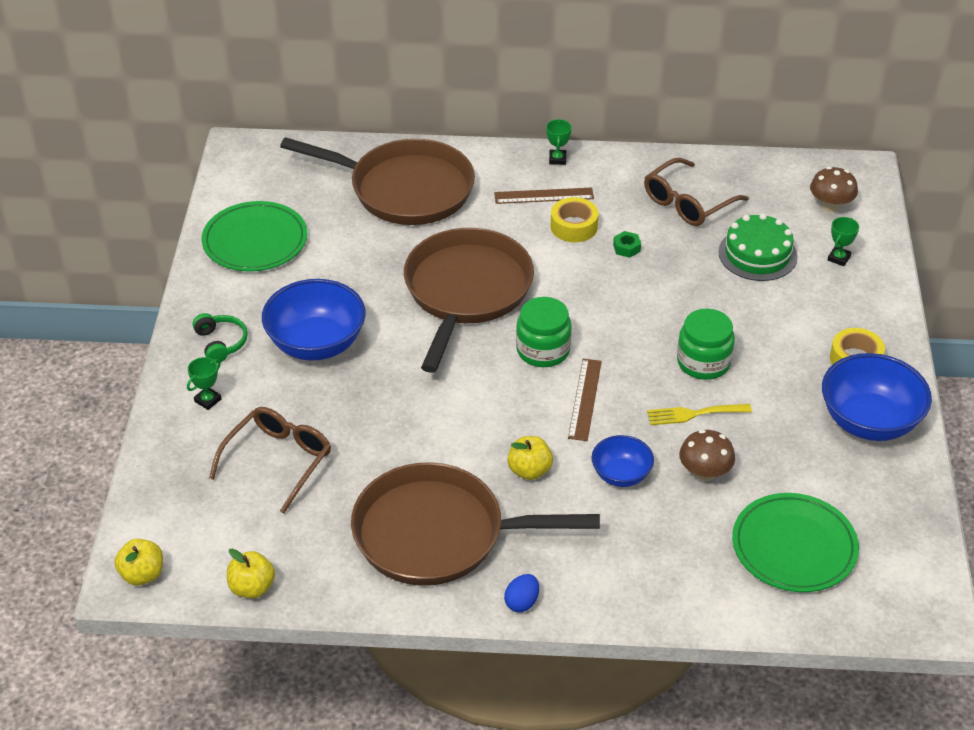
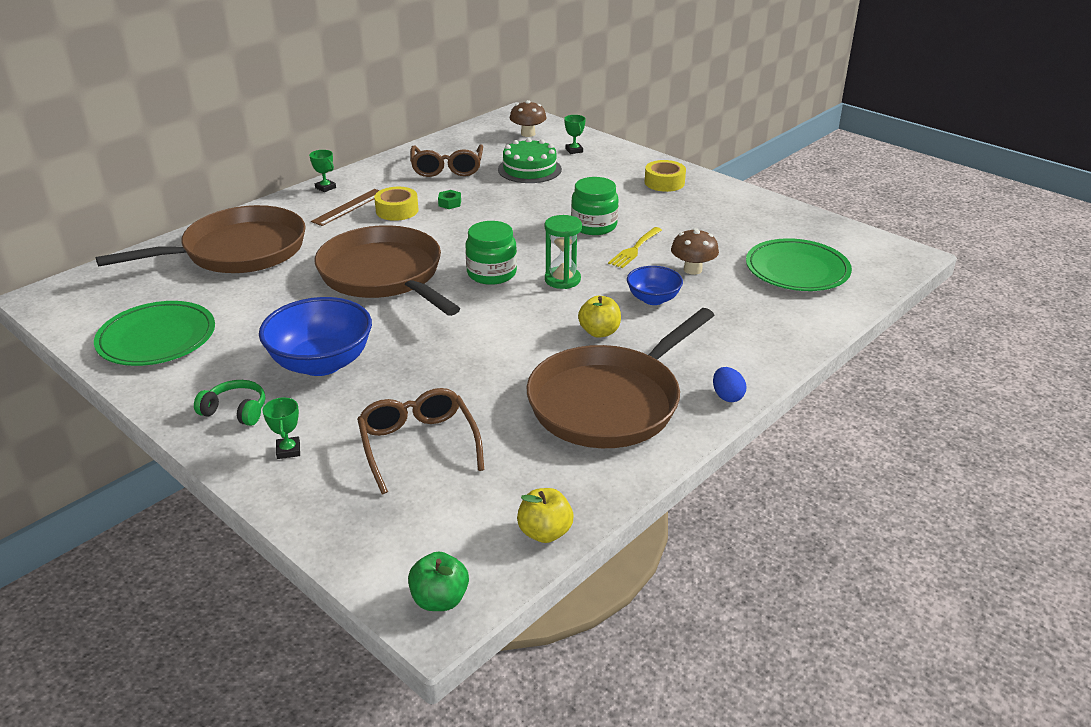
camera: 50 degrees left, 10 degrees down
yellow apple [114,539,163,586] -> green apple [408,552,469,611]
brown ruler [568,359,602,441] -> green hourglass [545,215,582,289]
blue bowl [822,353,932,441] -> none

